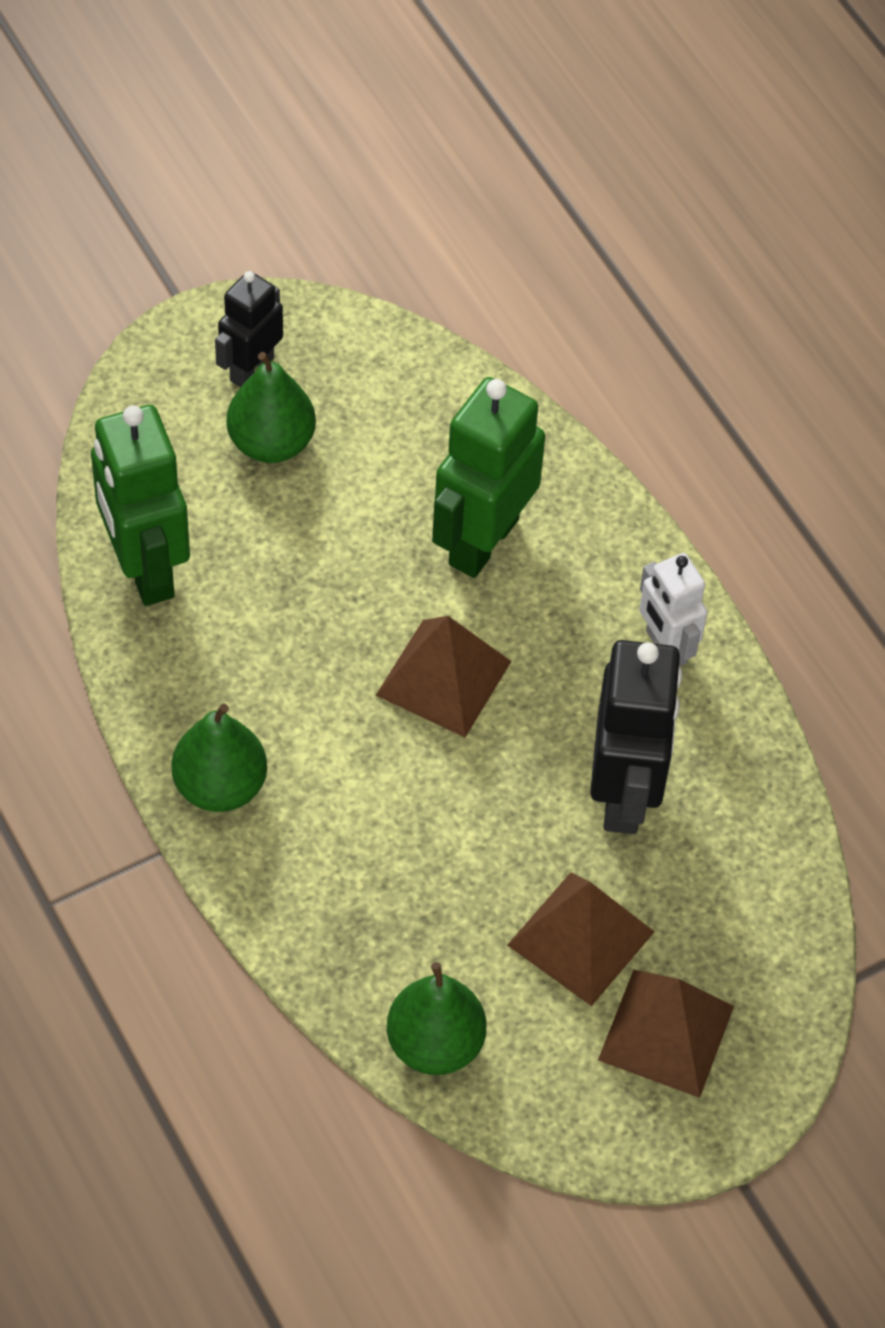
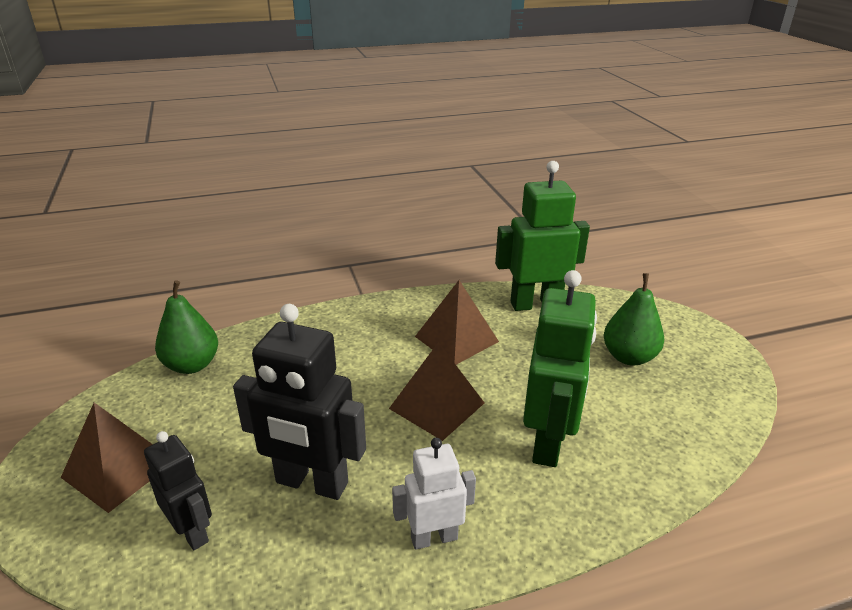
camera: 105 degrees right, 25 degrees down
green pear [172,704,267,812] -> none
black robot [215,271,283,387] -> black robot moved to [144,431,212,550]
green robot [432,377,545,578] -> green robot turned 60 degrees clockwise [523,270,597,467]
brown pyramid [507,873,654,1006] -> brown pyramid moved to [415,280,499,365]

